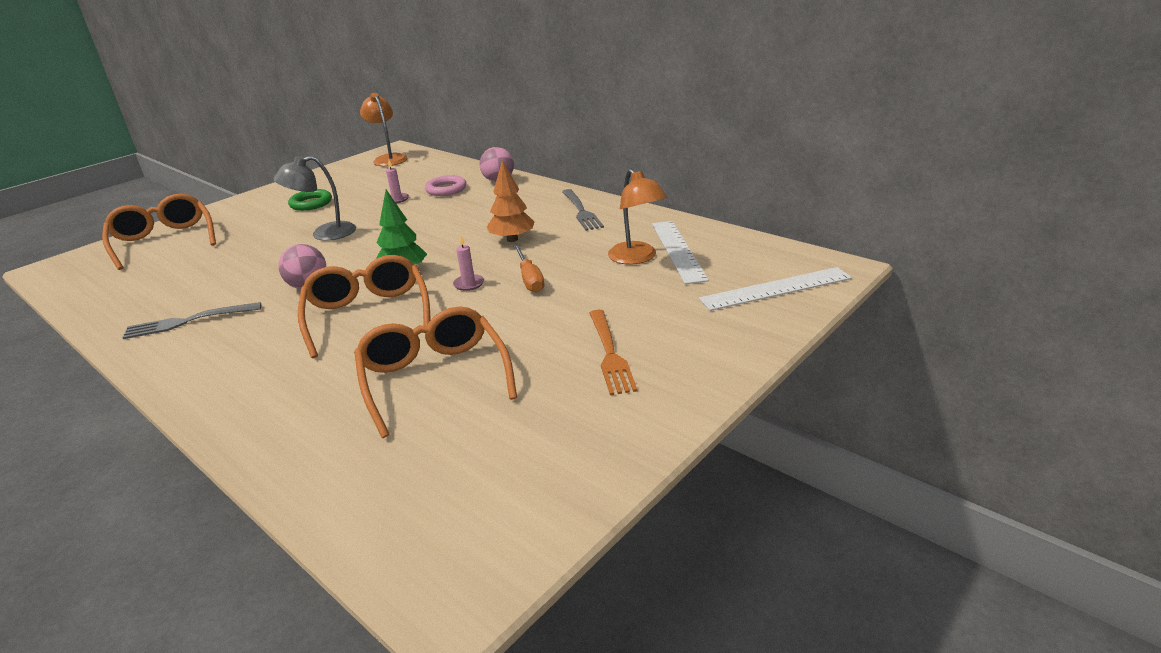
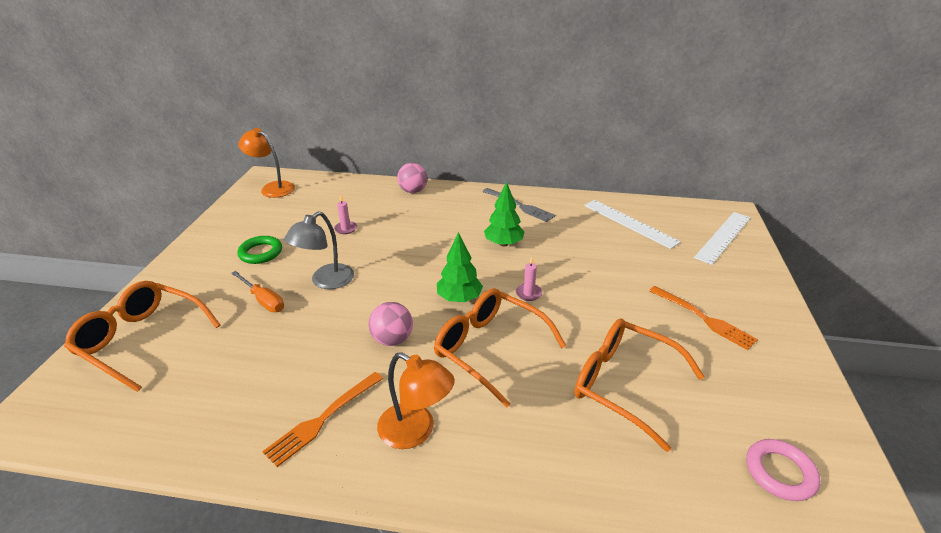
camera: 35 degrees left, 5 degrees up
grey fork [122,302,261,339] -> orange fork [262,372,383,467]
pink ring [425,175,467,196] -> pink ring moved to [746,439,820,501]
orange tree [487,160,534,242] -> green tree [484,182,525,246]
orange screwdriver [514,245,545,292] -> orange screwdriver moved to [231,271,284,312]
orange lamp [608,169,667,265] -> orange lamp moved to [377,352,455,449]

